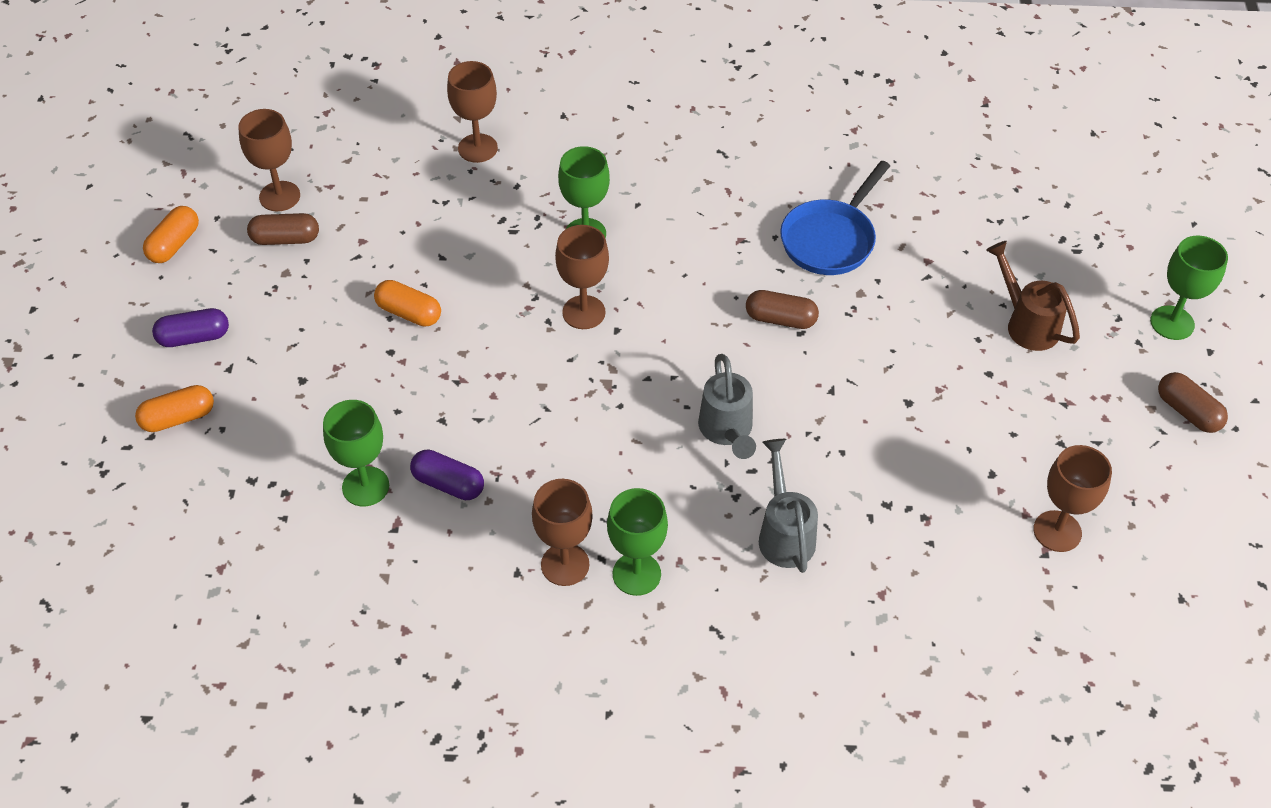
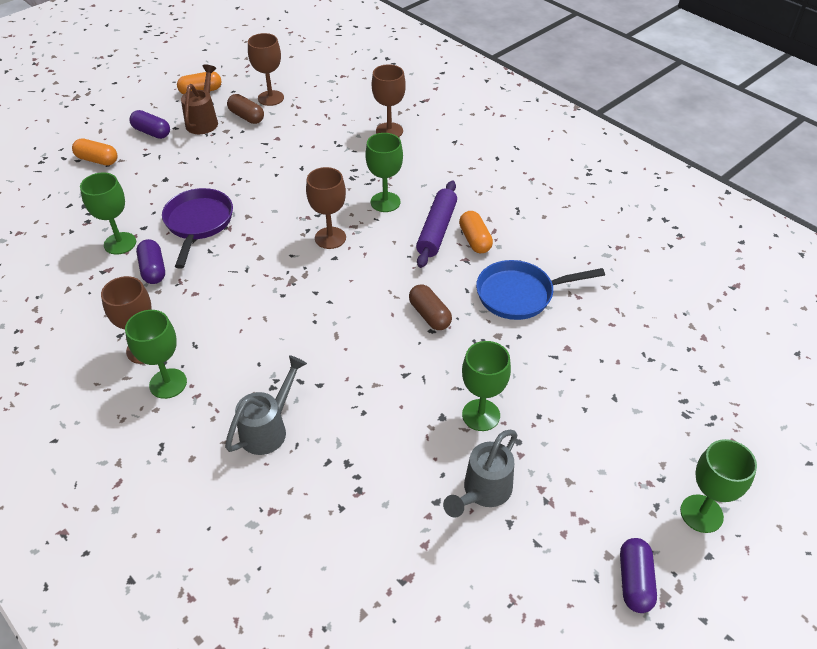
camera: 45 degrees right, 5 degrees down
orange capsule [374,280,441,326] -> orange capsule moved to [459,211,493,253]
grey watering can [698,354,756,459] -> grey watering can moved to [443,430,517,518]
brown watering can [986,241,1080,351] -> brown watering can moved to [181,64,218,134]
brown goblet [1033,445,1112,552] -> none
brown capsule [1158,372,1228,433] -> purple capsule [620,538,657,613]
none -> purple pan [162,188,233,269]
none -> purple rolling pin [416,181,457,268]
none -> green goblet [462,341,511,431]

